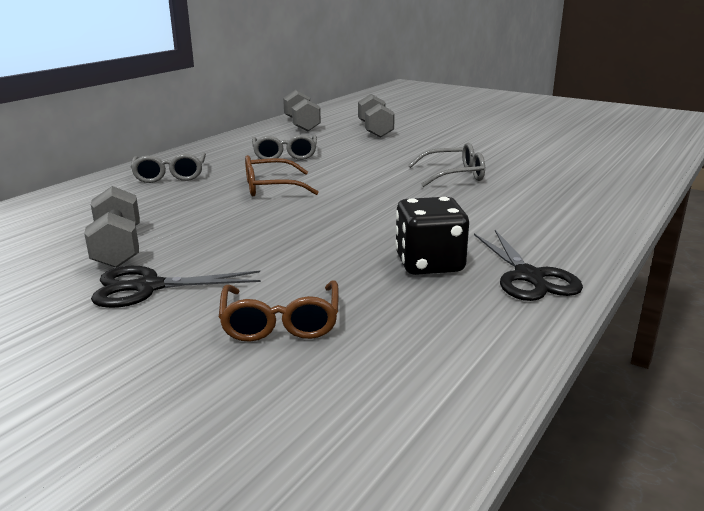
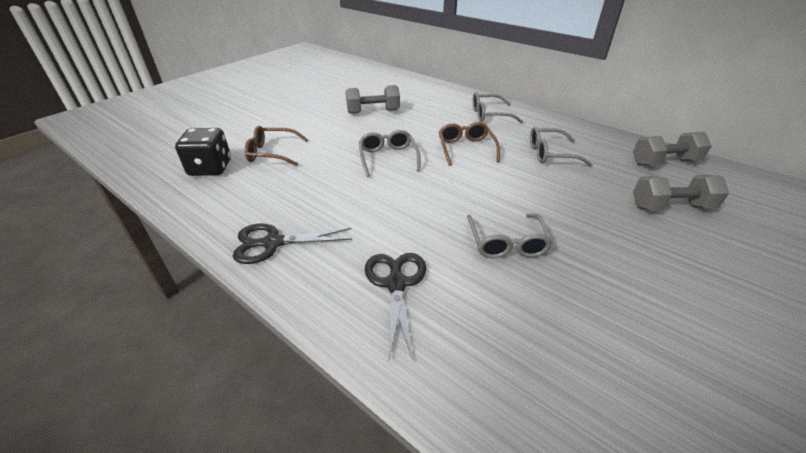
camera: 95 degrees right, 15 degrees up
black scissors [91,266,261,308] -> black scissors moved to [365,253,426,362]
black dice [395,197,469,275] -> black dice moved to [175,128,231,176]
none -> grey glasses [359,130,421,177]

